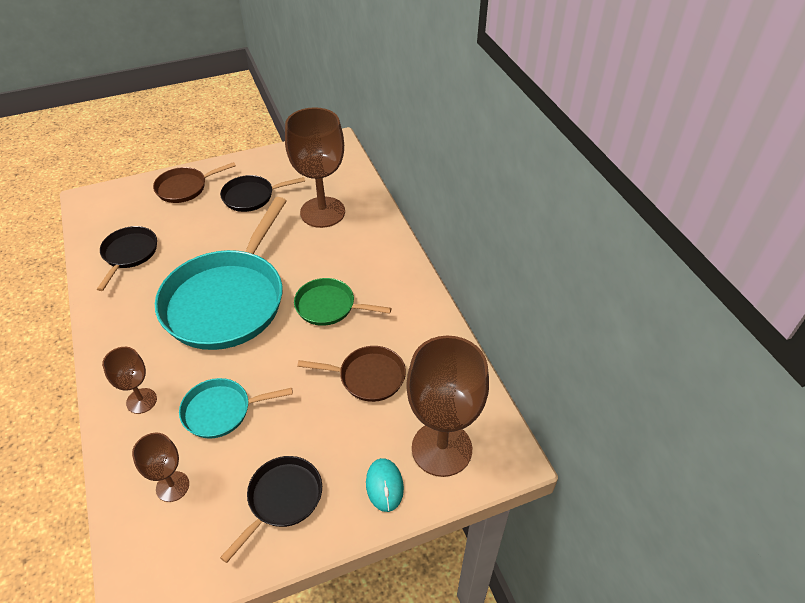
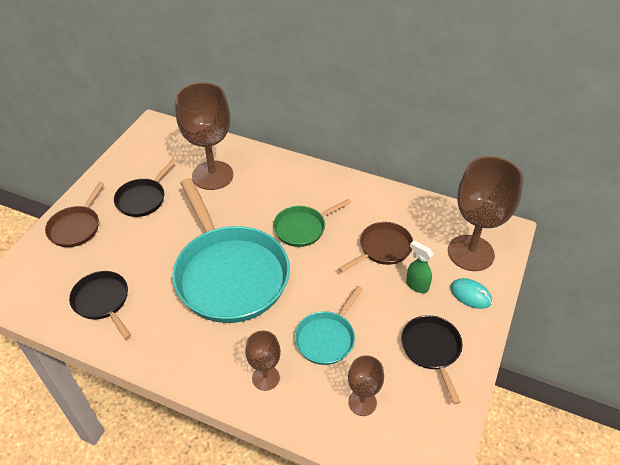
camera: 45 degrees left, 0 degrees up
none -> green spray bottle [406,240,434,293]

